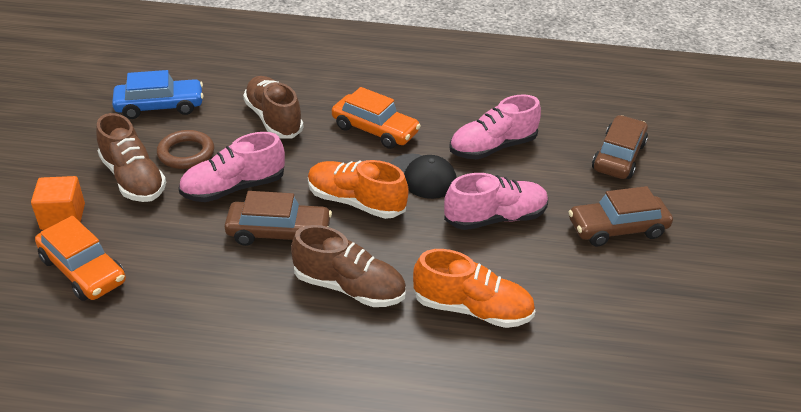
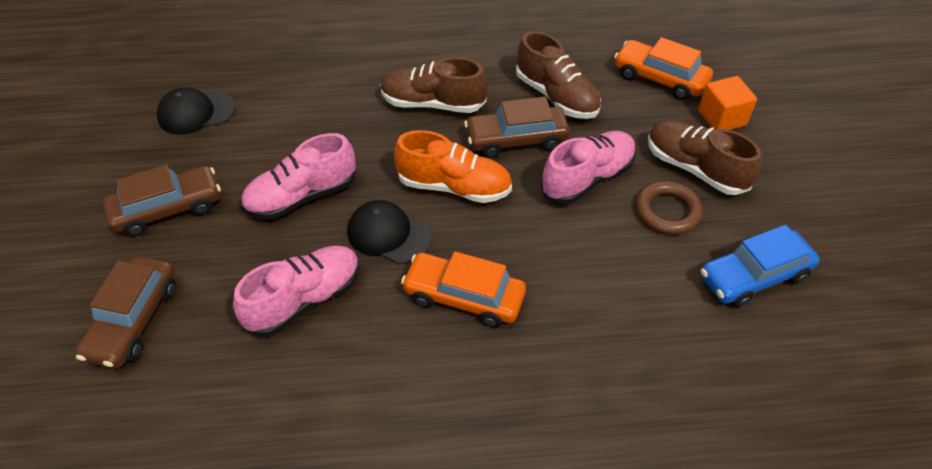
camera: 170 degrees right, 10 degrees up
brown shoe [243,76,303,138] -> brown shoe moved to [516,31,601,119]
orange shoe [413,249,536,328] -> none
none -> black cap [157,87,236,135]

